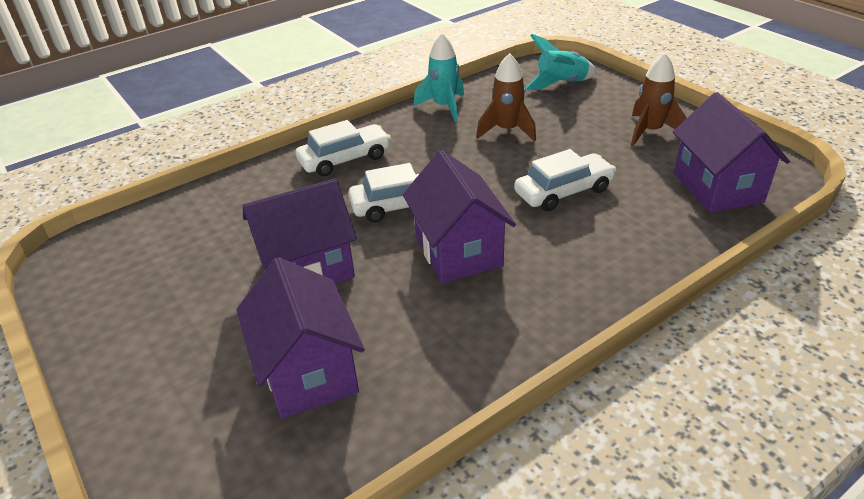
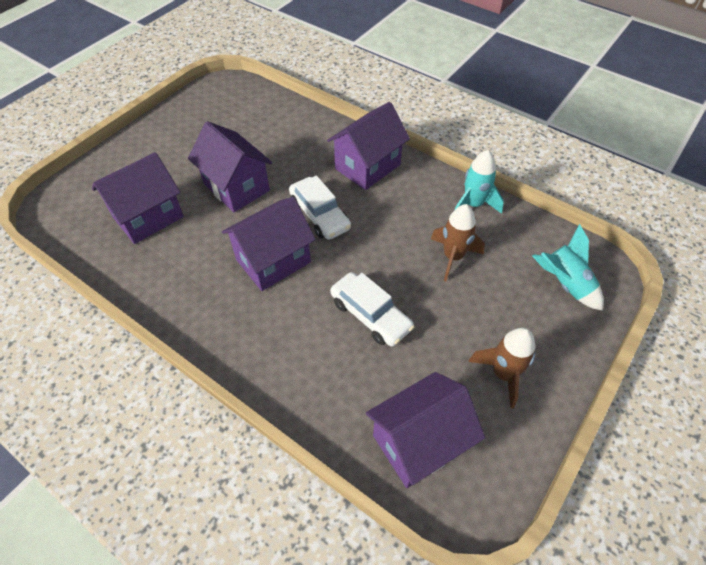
camera: 70 degrees right, 15 degrees up
white car [295,120,391,177] -> purple house [327,102,410,190]

